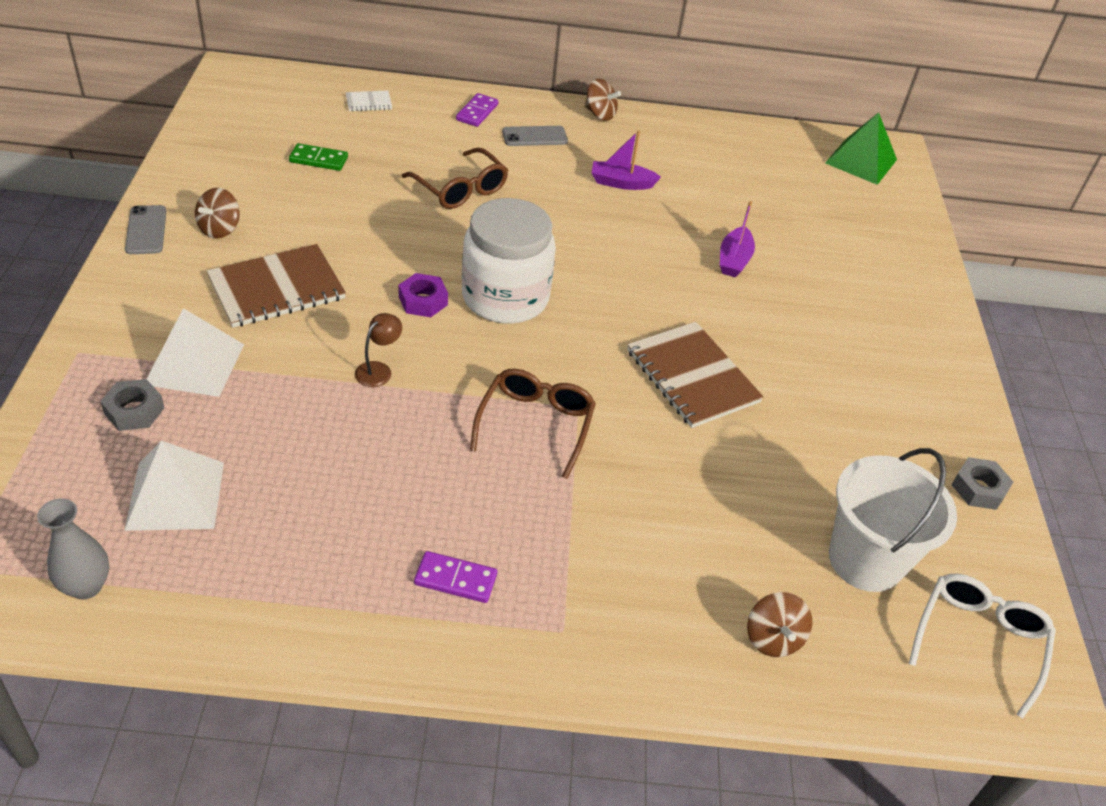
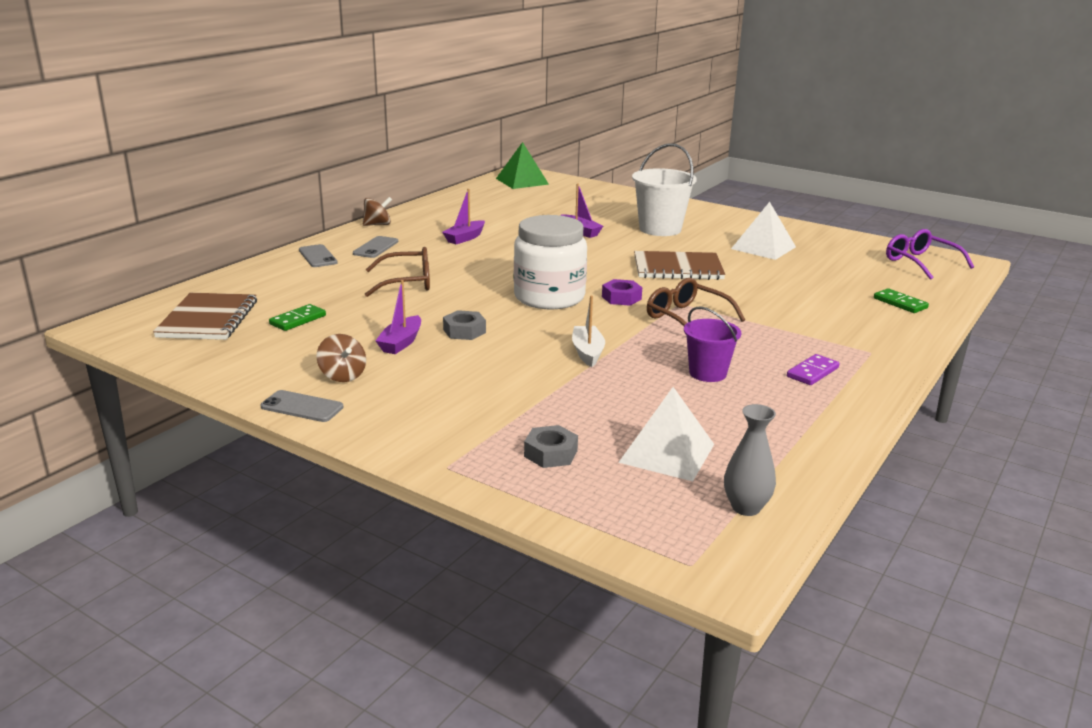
camera: 55 degrees left, 20 degrees down
white pyramid [147,308,244,397] -> white pyramid moved to [731,202,796,260]
brown notebook [207,244,346,328] -> brown notebook moved to [153,293,257,340]
white notebook [345,91,392,112] -> none
brown lamp [355,313,402,387] -> white boat [572,296,605,367]
purple nut [399,273,448,317] -> purple nut moved to [602,279,642,306]
purple domino [456,93,498,127] -> grey phone [299,244,338,267]
brown spinning top [747,592,812,657] -> green domino [874,288,929,313]
white bucket [829,448,957,592] -> white bucket moved to [632,143,697,236]
white glasses [909,574,1056,719] -> purple glasses [886,229,974,280]
grey nut [951,457,1013,510] -> grey nut moved to [443,310,486,340]
none -> purple boat [375,280,421,354]
none -> purple bucket [684,306,741,382]

